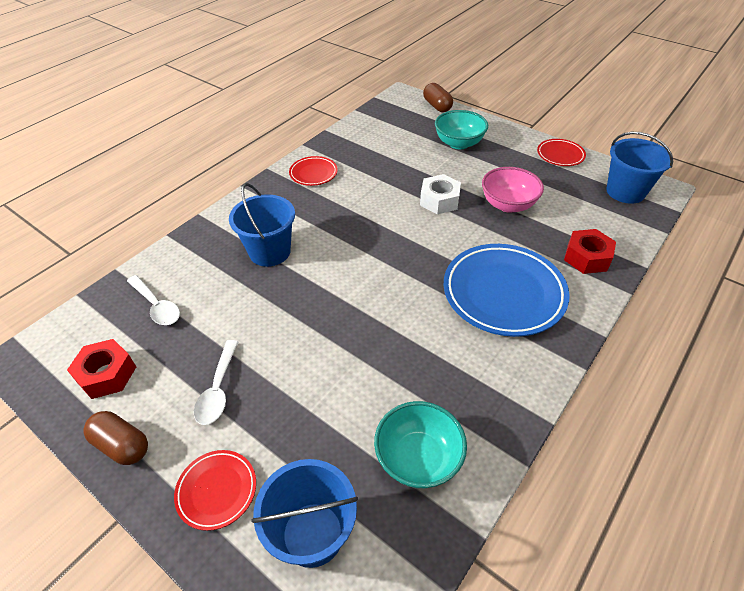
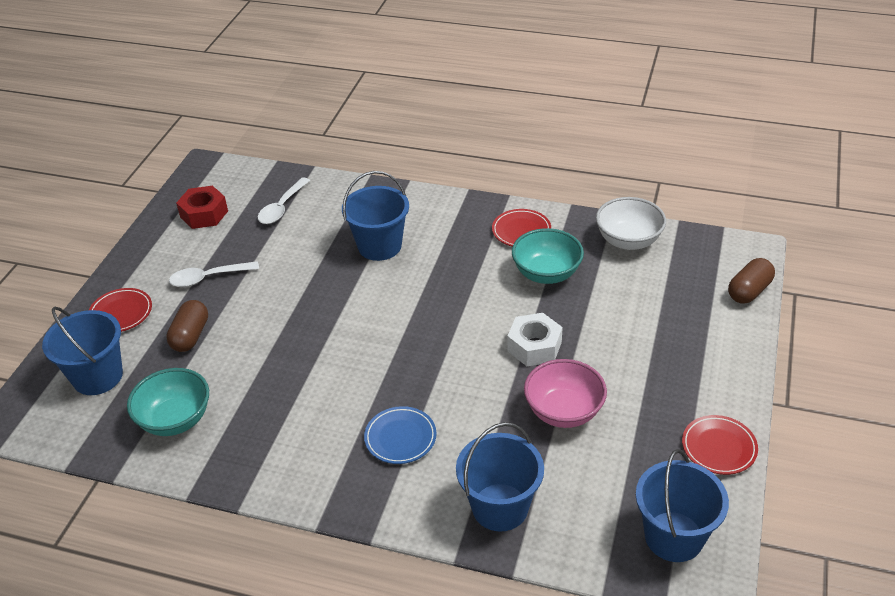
camera: 70 degrees right, 5 degrees down
brown capsule [83,411,148,465] -> brown capsule moved to [166,300,208,352]
turquoise bowl [435,110,488,149] -> turquoise bowl moved to [512,228,584,284]
blue plate [444,244,570,337] -> blue plate [364,406,437,464], size x0.50
red nut [564,229,616,274] -> blue bucket [456,422,544,532]
none -> white bowl [596,197,666,250]

